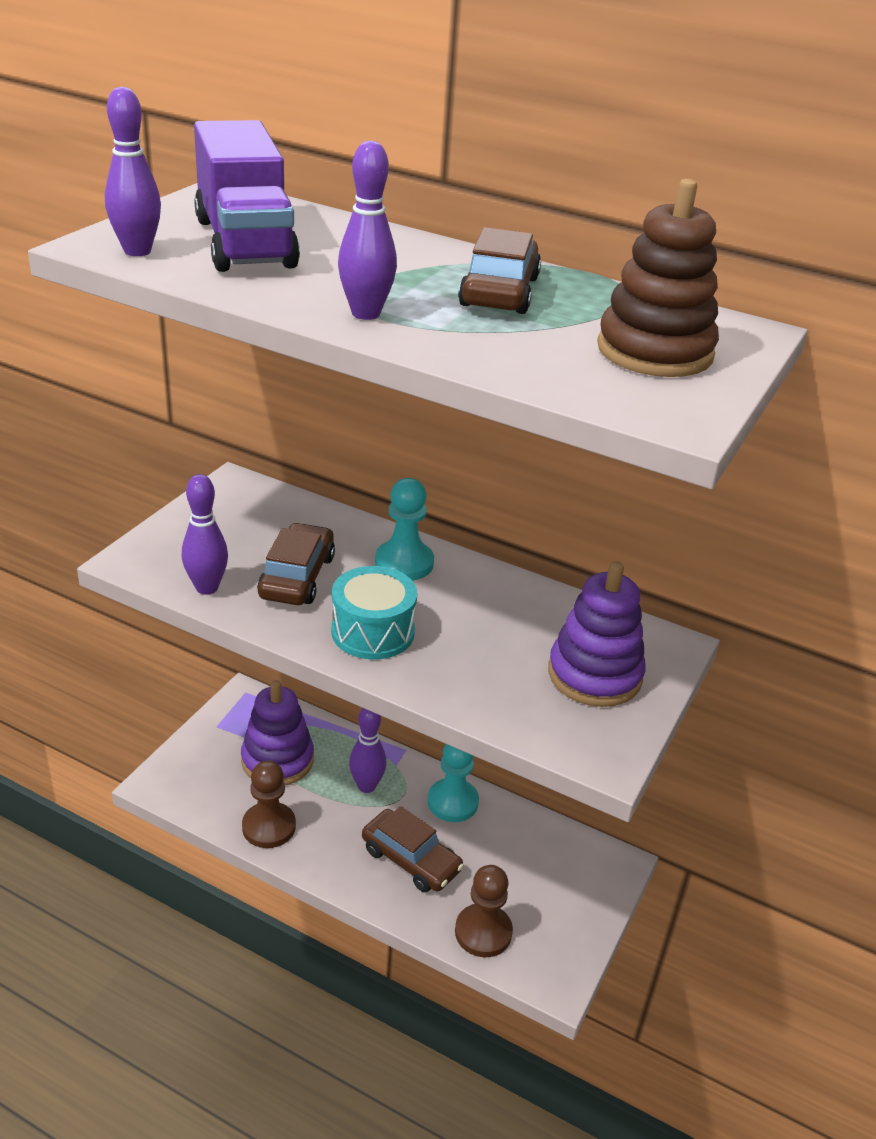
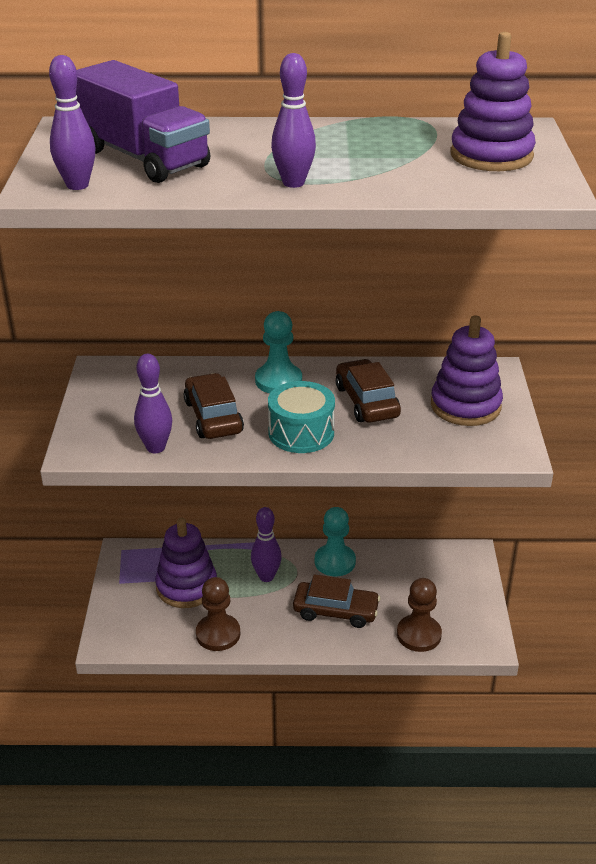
camera: 25 degrees left, 0 degrees up
brown car [458,227,541,314] -> brown car moved to [336,359,401,423]
brown stacking toy [597,179,719,377] -> purple stacking toy [450,32,536,171]

